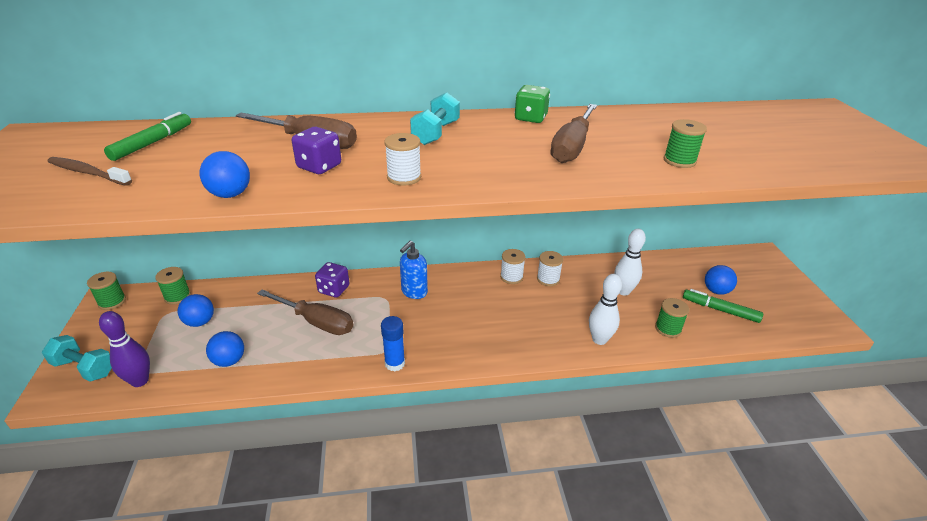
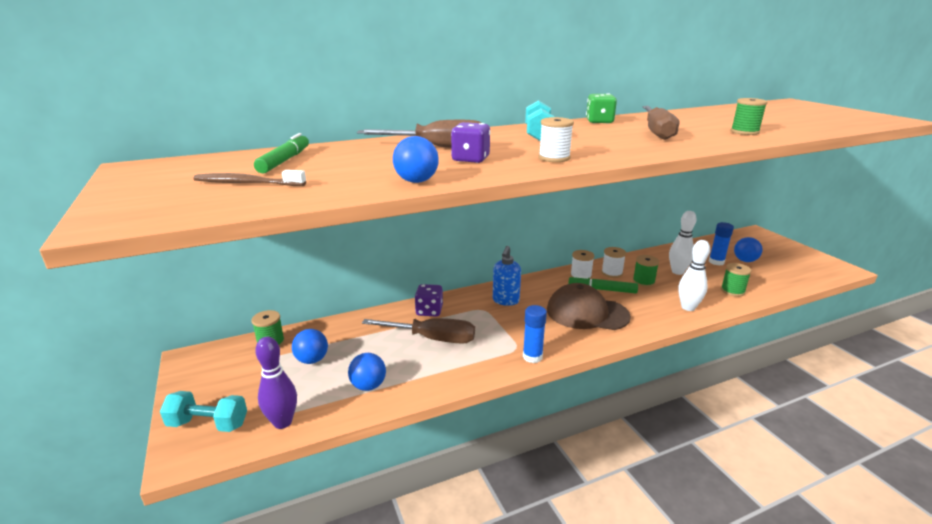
camera: 15 degrees left, 10 degrees down
green spool [87,272,126,310] -> green spool moved to [633,255,659,287]
green marker [683,289,763,323] -> green marker moved to [568,275,638,293]
none -> brown cap [547,283,631,330]
none -> blue glue stick [709,222,734,265]

